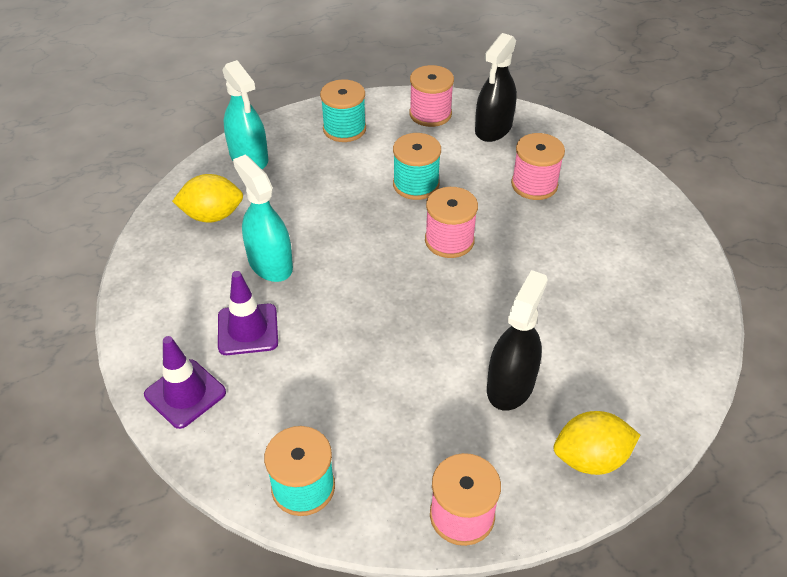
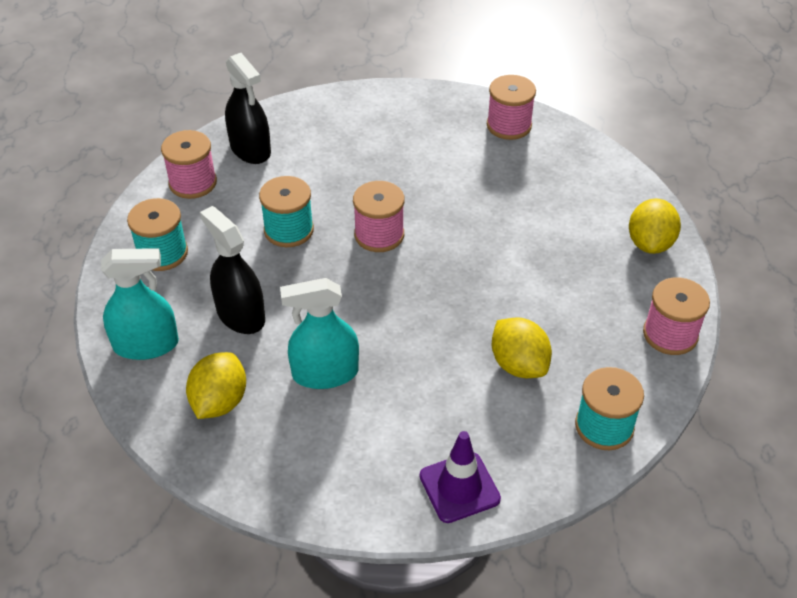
camera: 65 degrees left, 0 degrees up
purple traffic cone [218,271,278,355] -> none
black spray bottle [487,270,548,411] -> black spray bottle moved to [200,206,265,334]
pink spool [511,133,565,200] -> pink spool moved to [487,75,536,140]
none -> yellow lemon [492,317,552,378]

